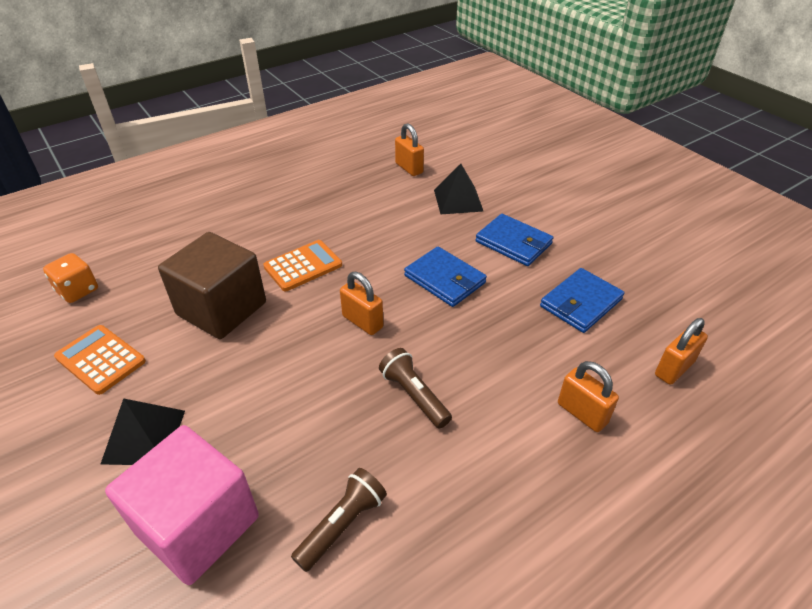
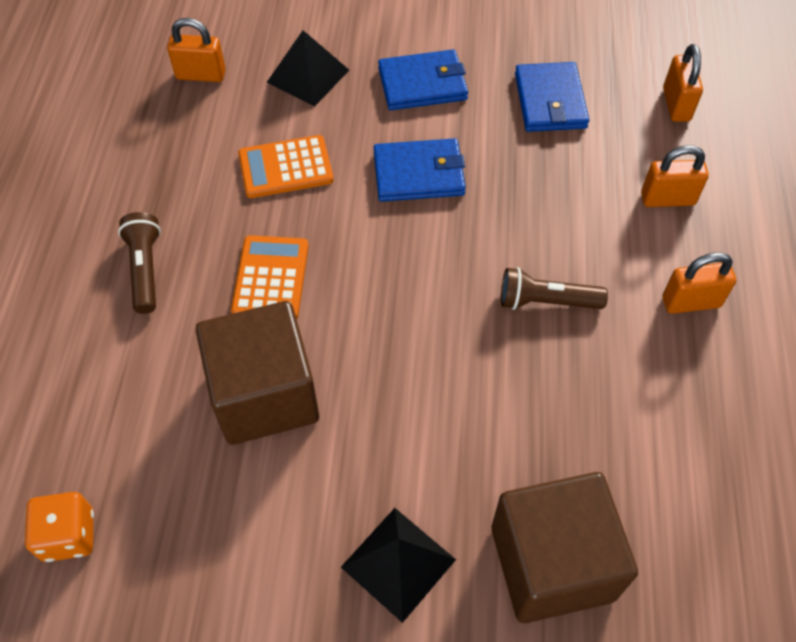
camera: 50 degrees left, 15 degrees up
orange calculator [54,325,146,395] -> orange calculator moved to [238,135,333,198]
pink cube [105,425,259,585] -> brown cube [491,472,638,623]
brown flashlight [291,468,387,572] -> brown flashlight moved to [118,212,161,314]
orange padlock [340,272,384,335] -> orange padlock moved to [663,252,736,314]

